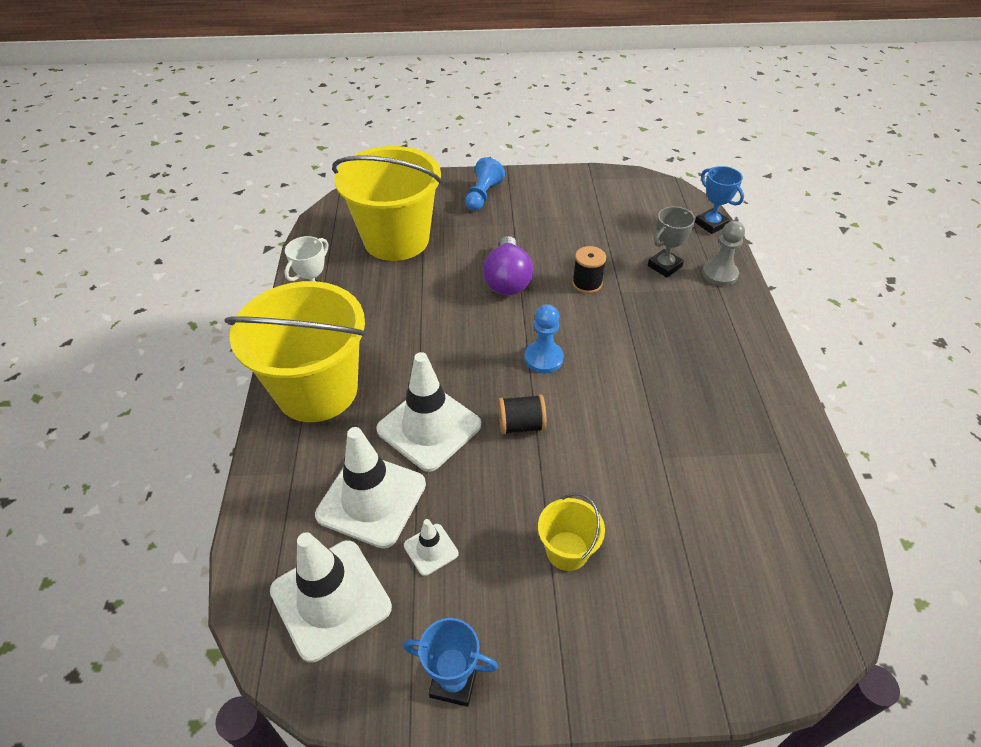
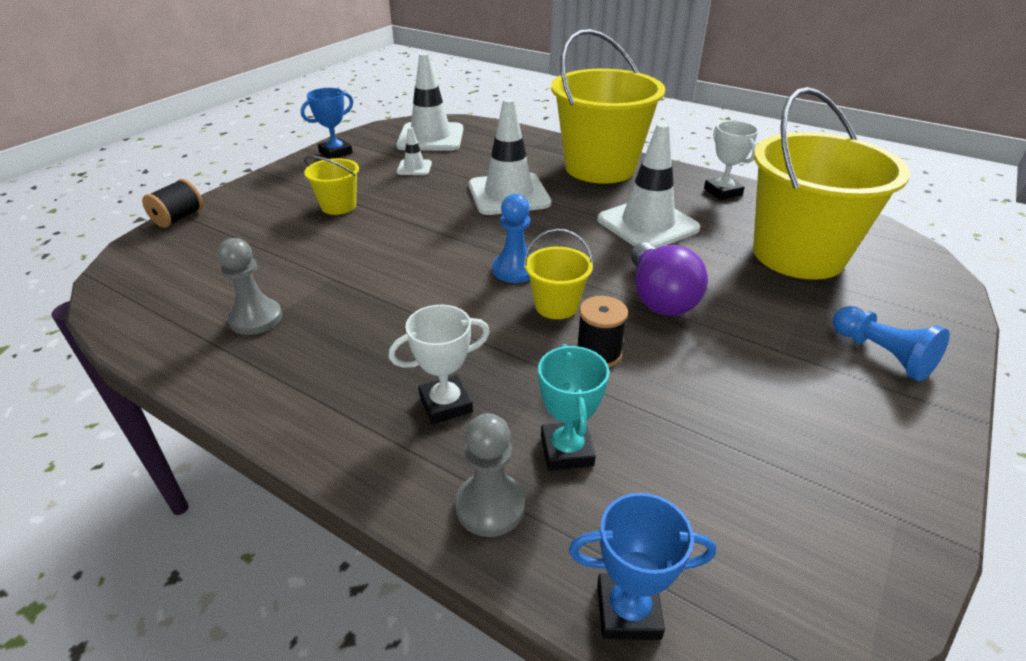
camera: 125 degrees right, 10 degrees down
white traffic cone [315,427,426,549] -> white traffic cone moved to [597,123,700,248]
purple light bulb [483,236,533,295] -> purple light bulb turned 135 degrees counterclockwise [631,242,708,316]
black spool [498,394,547,435] -> black spool moved to [142,179,203,228]
grey trophy [648,206,695,278] -> turquoise trophy [538,344,609,471]
none -> grey pawn [218,238,282,335]
none -> white trophy [389,305,490,424]
none -> yellow bucket [524,229,593,319]

